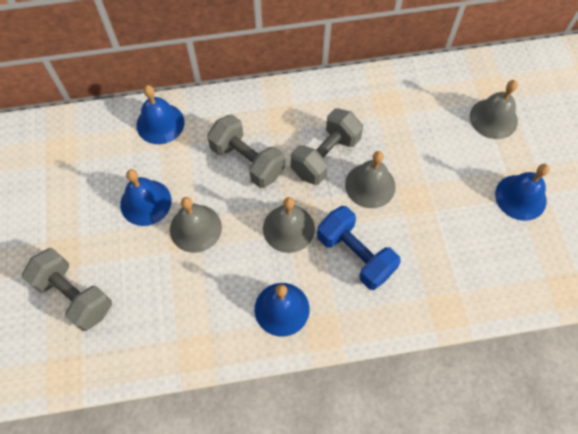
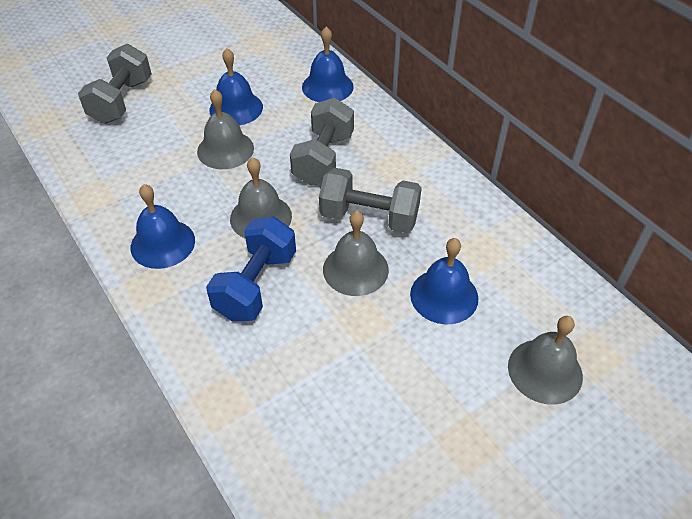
camera: 65 degrees right, 15 degrees down
blue bell [495,164,550,221] -> blue bell moved to [410,238,478,324]

